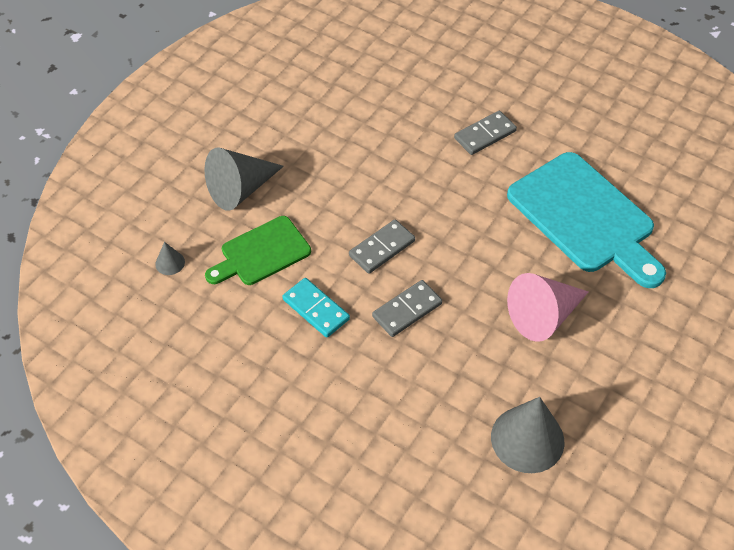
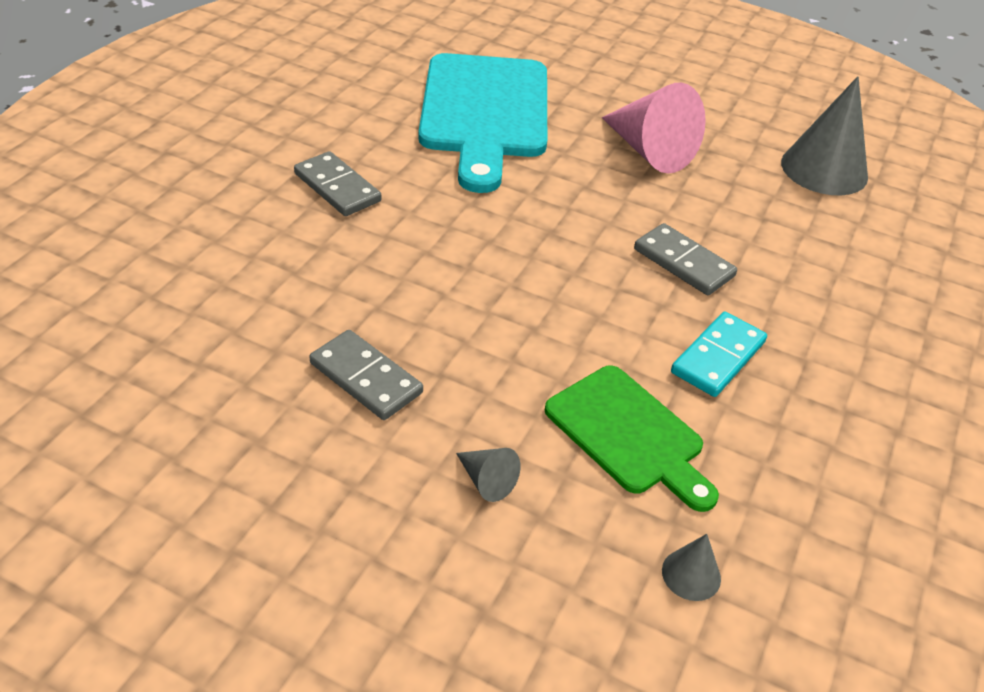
camera: 100 degrees left, 10 degrees down
grey cone [204,148,284,211] -> grey cone [456,448,521,502], size x0.45
grey domino [349,219,415,274] -> grey domino moved to [309,330,423,420]
turquoise cutting board [507,152,666,288] -> turquoise cutting board turned 135 degrees clockwise [419,53,547,193]

